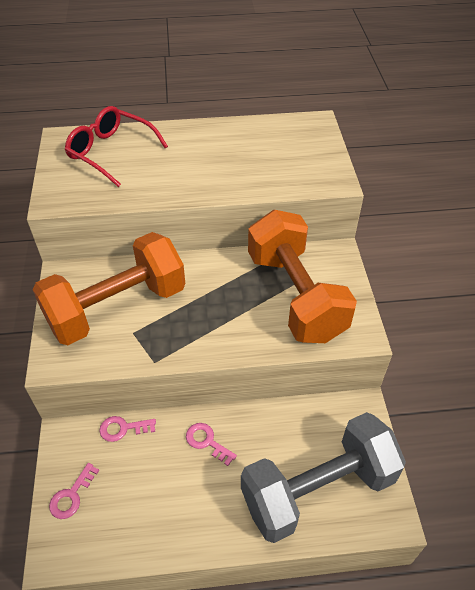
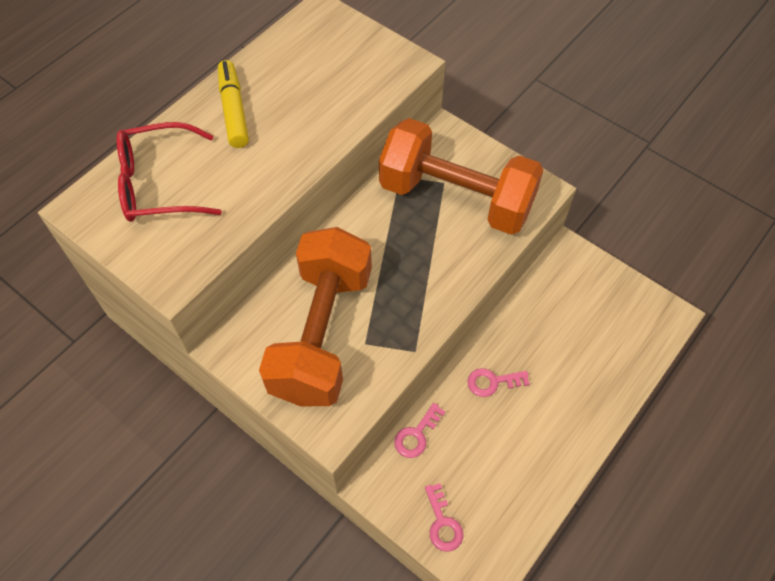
camera: 45 degrees left, 10 degrees up
grey dumbbell [241,412,406,543] -> none
none -> yellow marker [218,60,249,148]

